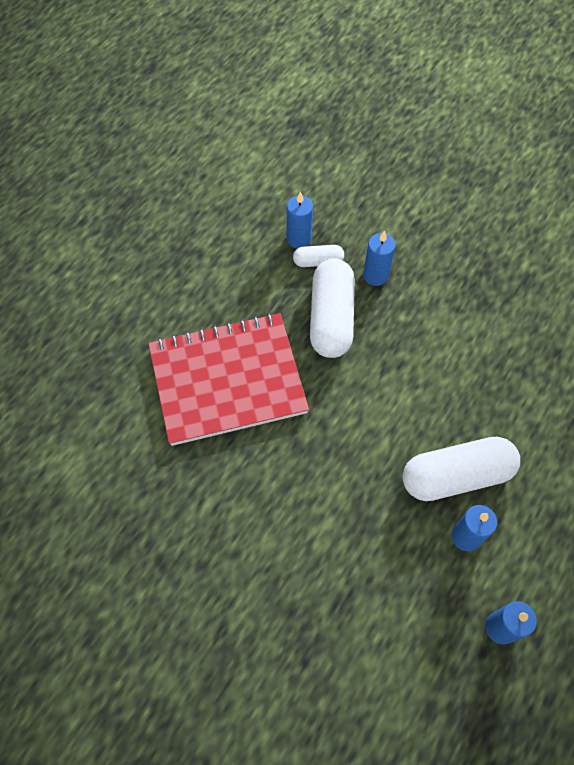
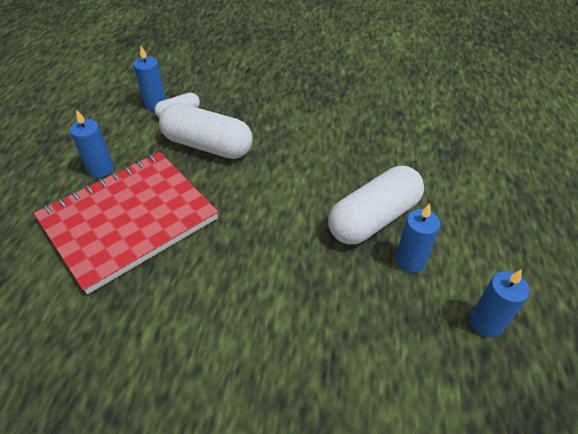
camera: 25 degrees left, 15 degrees down
white capsule [310,258,355,358] -> white capsule turned 45 degrees counterclockwise [159,103,253,159]
blue candle [363,230,396,286] -> blue candle moved to [70,109,114,178]

